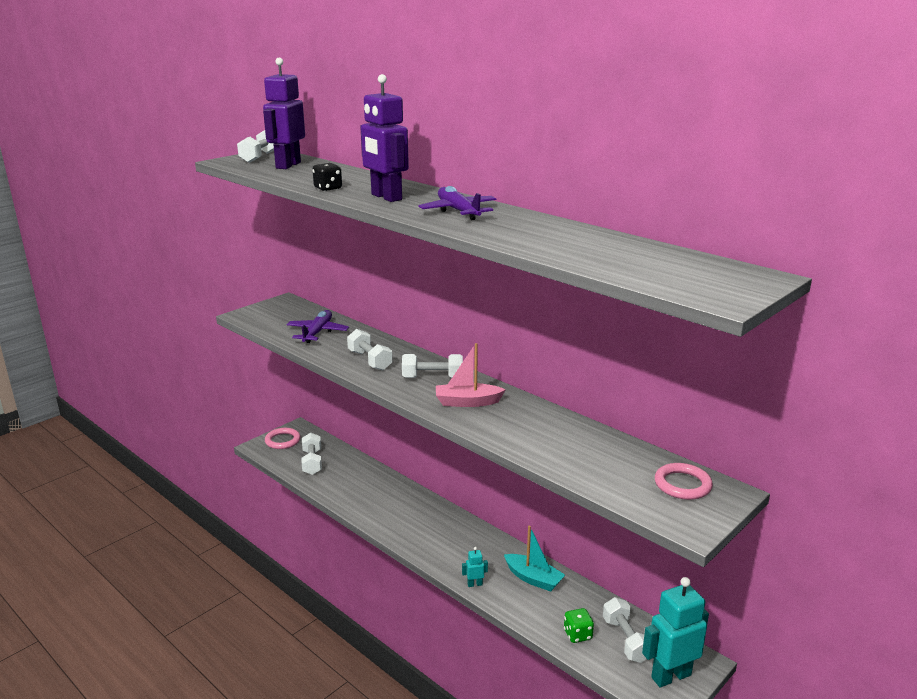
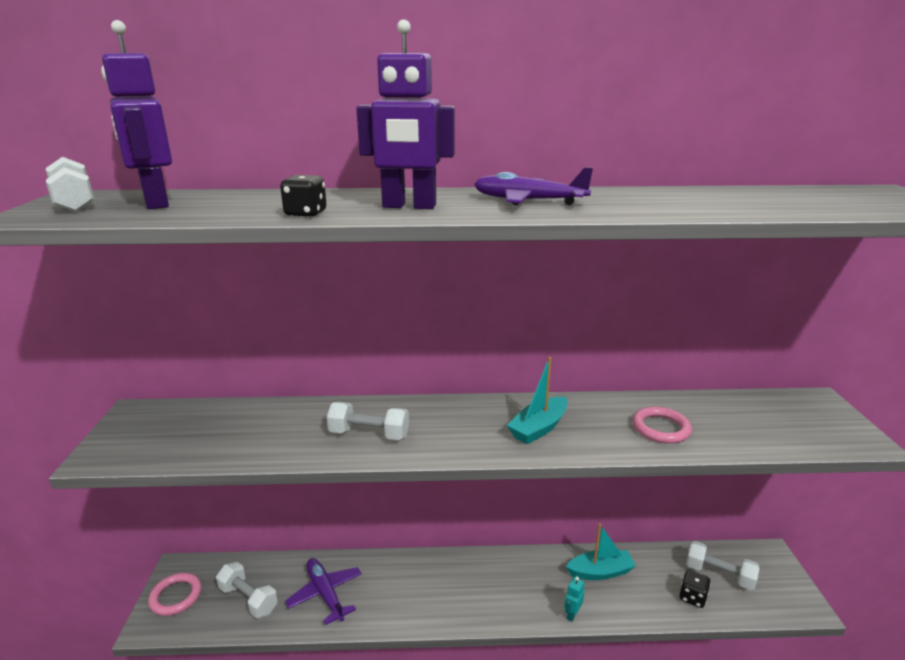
camera: 45 degrees left, 0 degrees up
purple plane [287,310,349,343] -> purple plane moved to [285,558,362,625]
white dumbbell [402,354,463,378] -> none
pink boat [436,343,506,407] -> turquoise boat [507,357,568,444]
green dice [564,608,594,643] -> black dice [680,570,711,608]
turquoise robot [642,577,709,687] -> none
pink ring [655,463,713,500] -> pink ring moved to [632,406,692,444]

